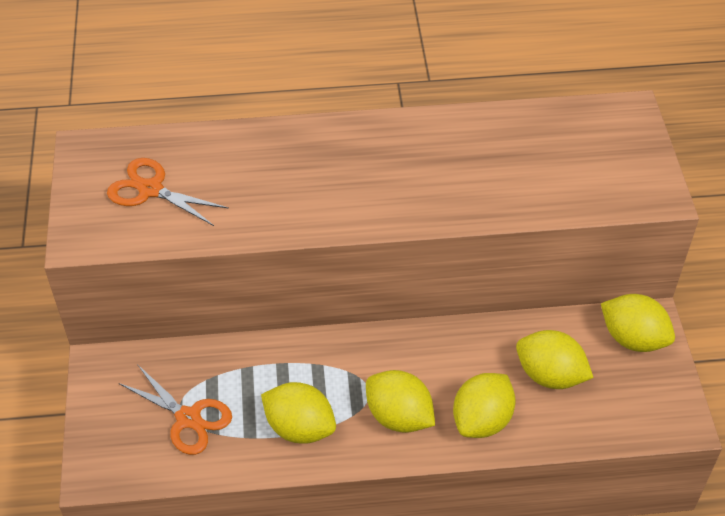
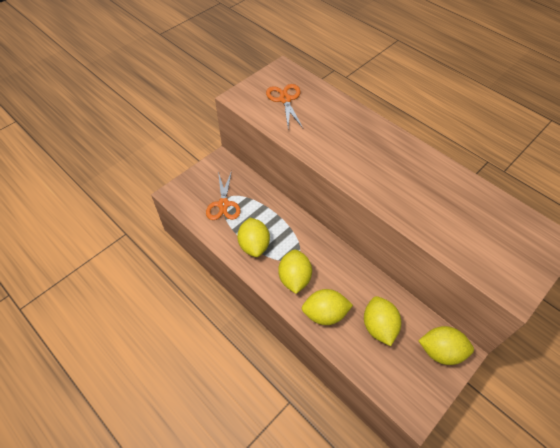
camera: 50 degrees right, 5 degrees up
yellow lemon [601,294,675,352] -> yellow lemon turned 75 degrees counterclockwise [418,326,474,365]

